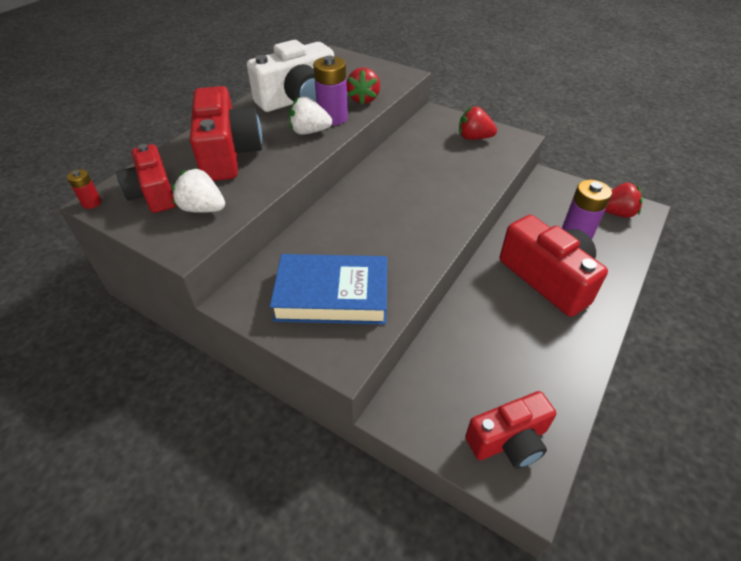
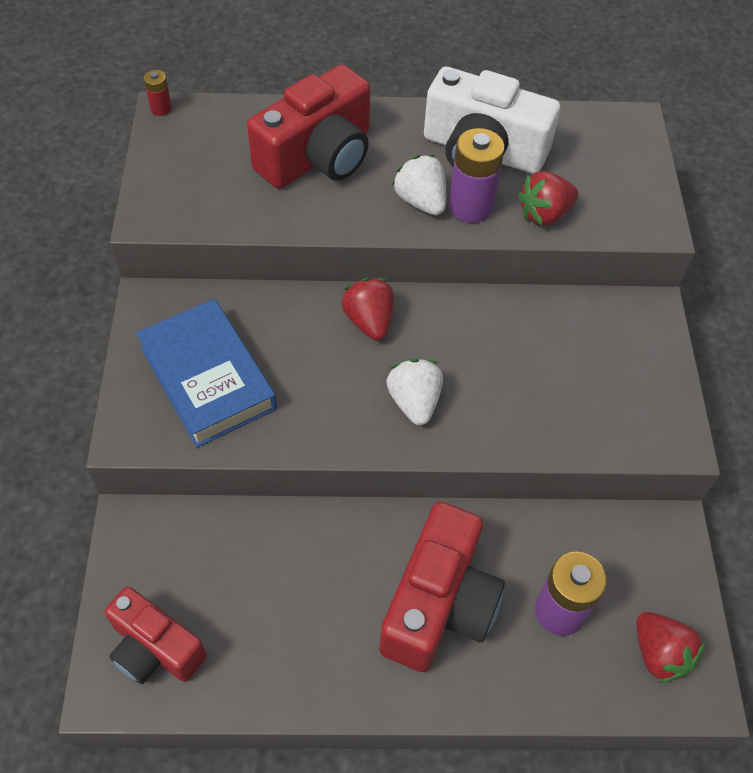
camera: 55 degrees right, 10 degrees up
red camera [116,144,176,213] -> none
white strawberry [172,168,225,213] -> white strawberry moved to [386,359,443,425]
red strawberry [459,106,497,140] -> red strawberry moved to [341,278,394,341]

